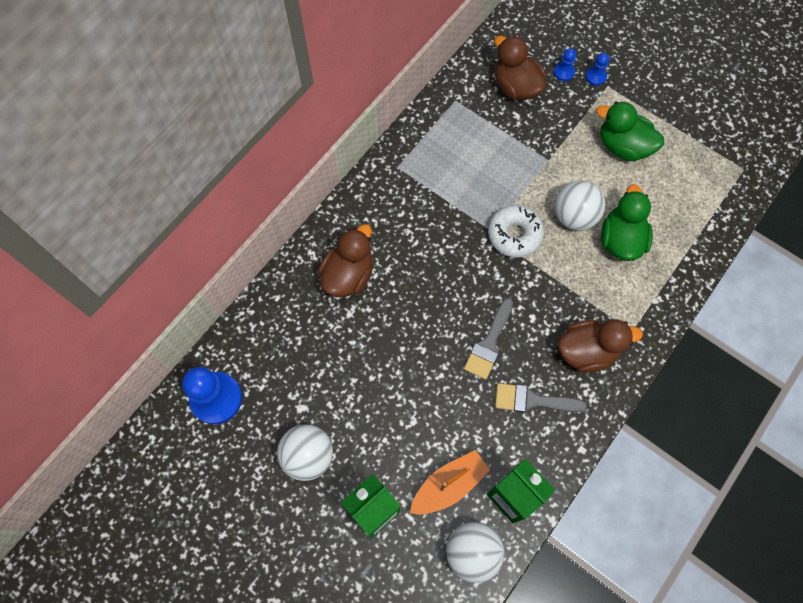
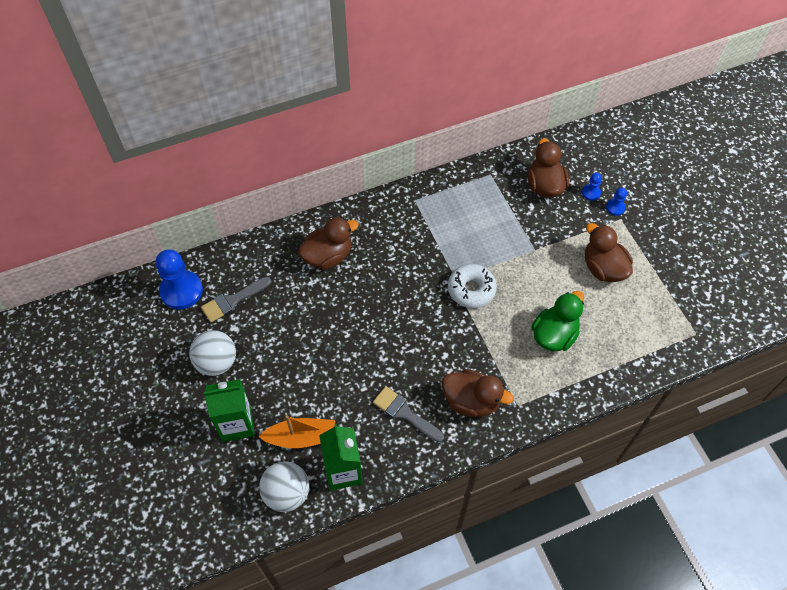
camera: 30 degrees right, 10 degrees down
grey brush [464,298,513,380] -> grey brush moved to [201,277,271,323]
white ball [555,181,605,231] -> none
green duck [596,102,664,162] -> brown duck [585,223,633,282]

